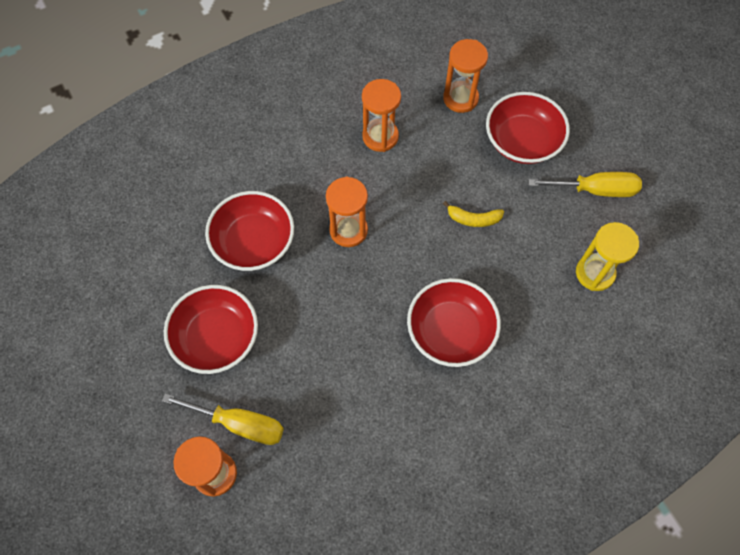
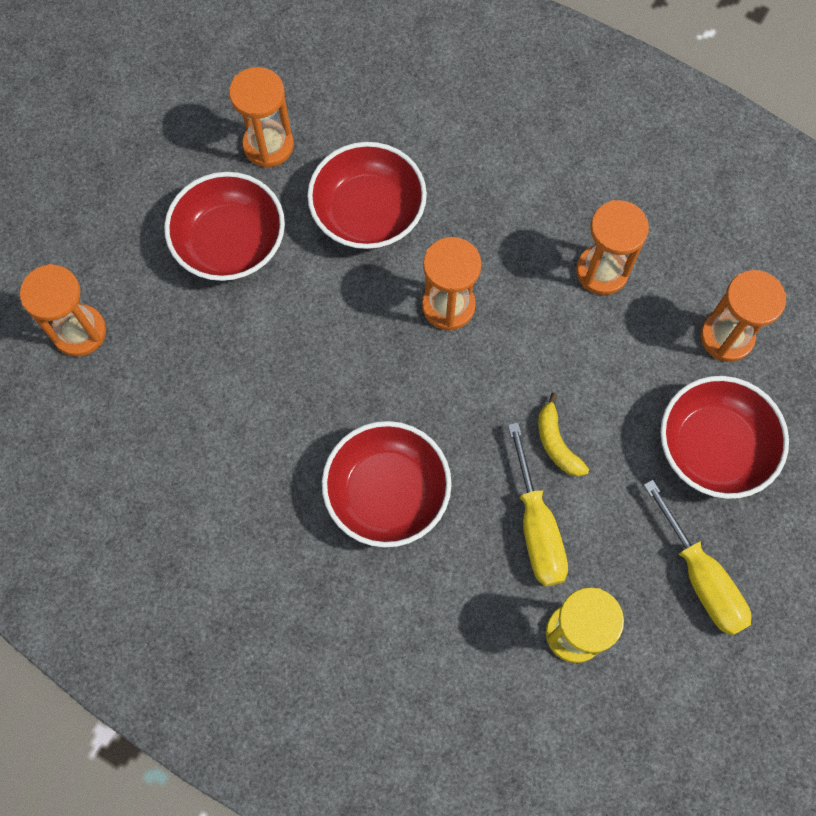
camera: 60 degrees right, 5 degrees up
yellow screwdriver [162,393,284,445] -> yellow screwdriver moved to [508,423,568,586]
none -> orange hourglass [229,67,294,168]

